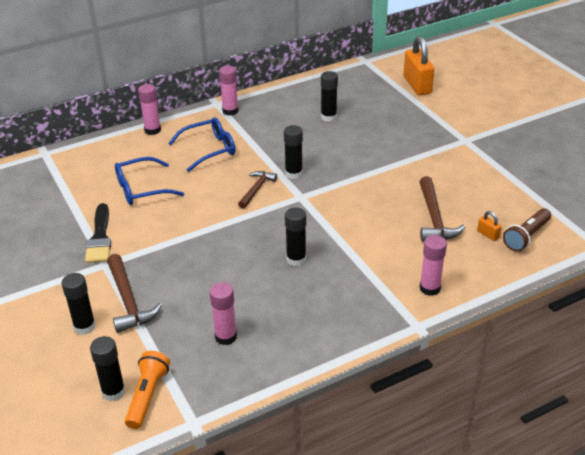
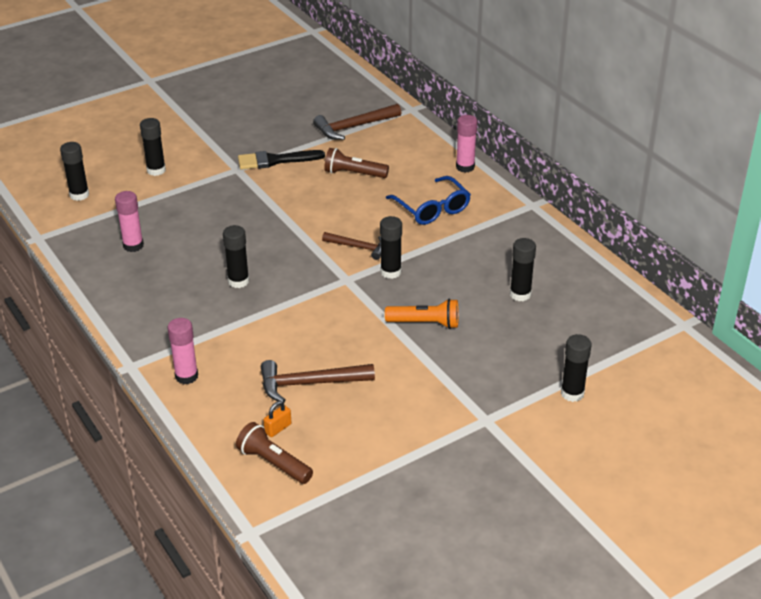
camera: 85 degrees right, 0 degrees up
brown hammer [107,254,162,333] -> brown hammer moved to [313,104,401,140]
blue glasses [115,157,184,205] -> brown flashlight [324,148,389,178]
orange flashlight [125,351,170,429] -> orange flashlight moved to [385,299,459,329]
pink glue stick [219,66,238,115] -> none
orange padlock [403,36,434,95] -> none
none -> black glue stick [561,334,591,402]

